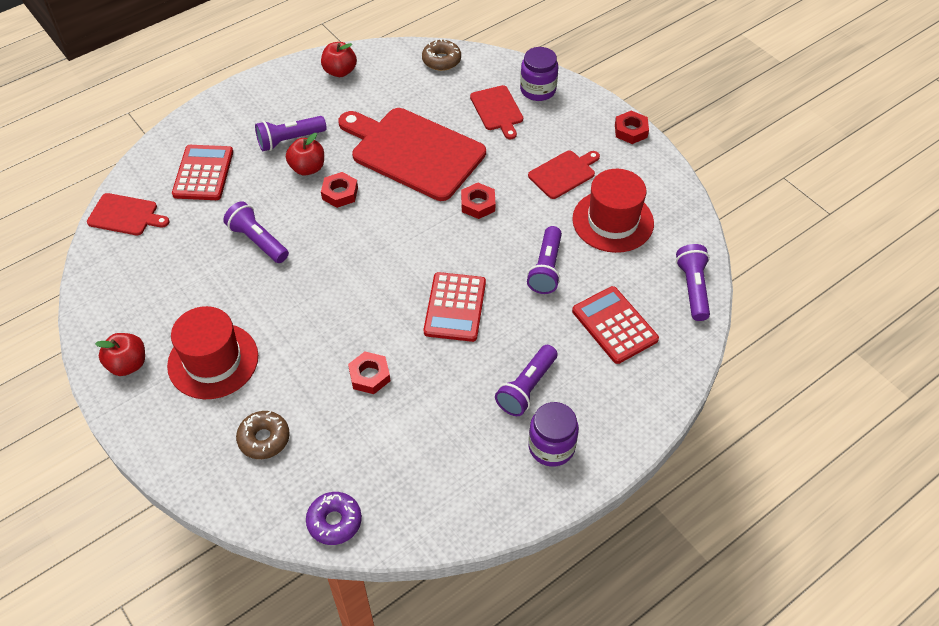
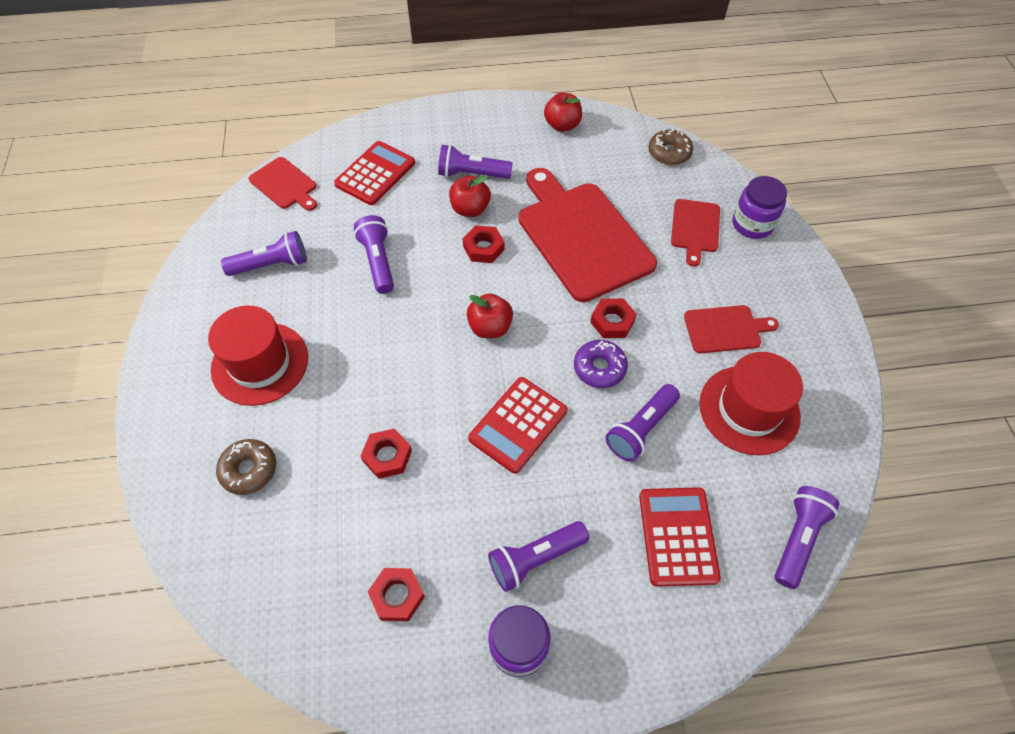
camera: 30 degrees right, 5 degrees up
red apple [95,333,145,376] -> red apple moved to [467,293,513,338]
purple donut [306,492,362,545] -> purple donut moved to [574,340,628,388]
red nut [615,111,649,144] -> red nut moved to [368,568,425,621]
none -> purple flashlight [221,231,307,276]

